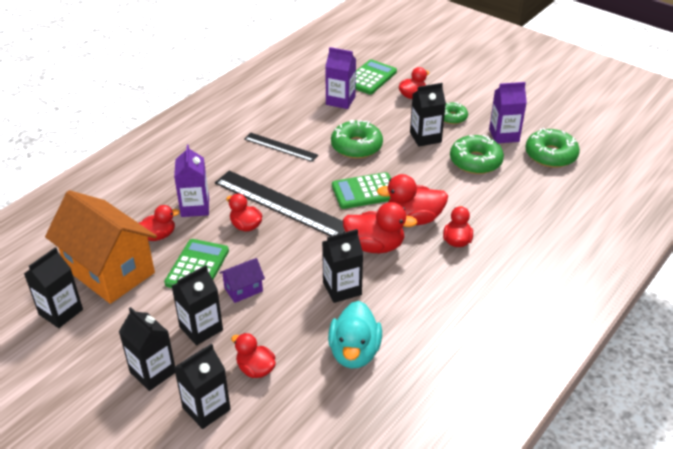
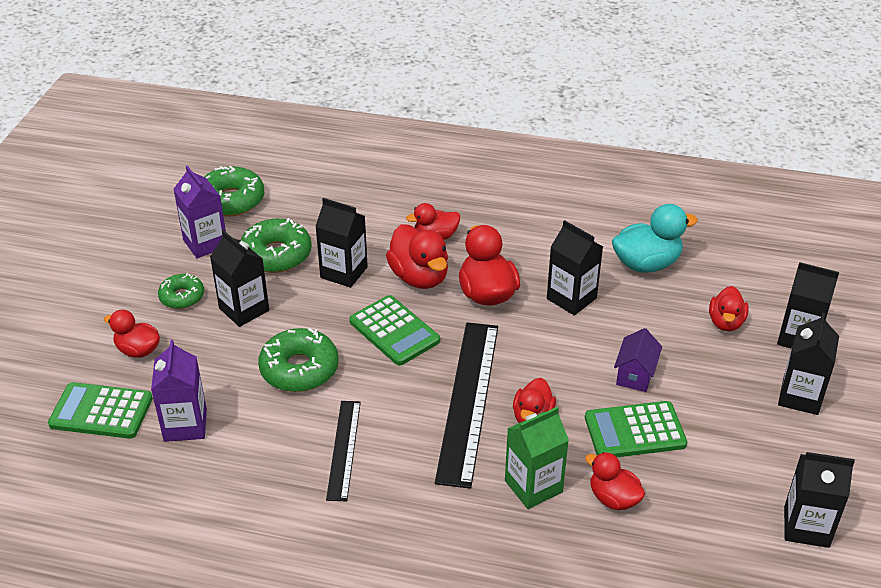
camera: 115 degrees left, 0 degrees up
orange house [45,190,157,304] -> none
black carton [172,265,223,345] -> black carton moved to [315,198,368,288]
purple carton [174,145,209,217] -> green carton [505,407,569,509]
purple house [219,258,265,303] -> purple house turned 75 degrees clockwise [614,328,662,392]

